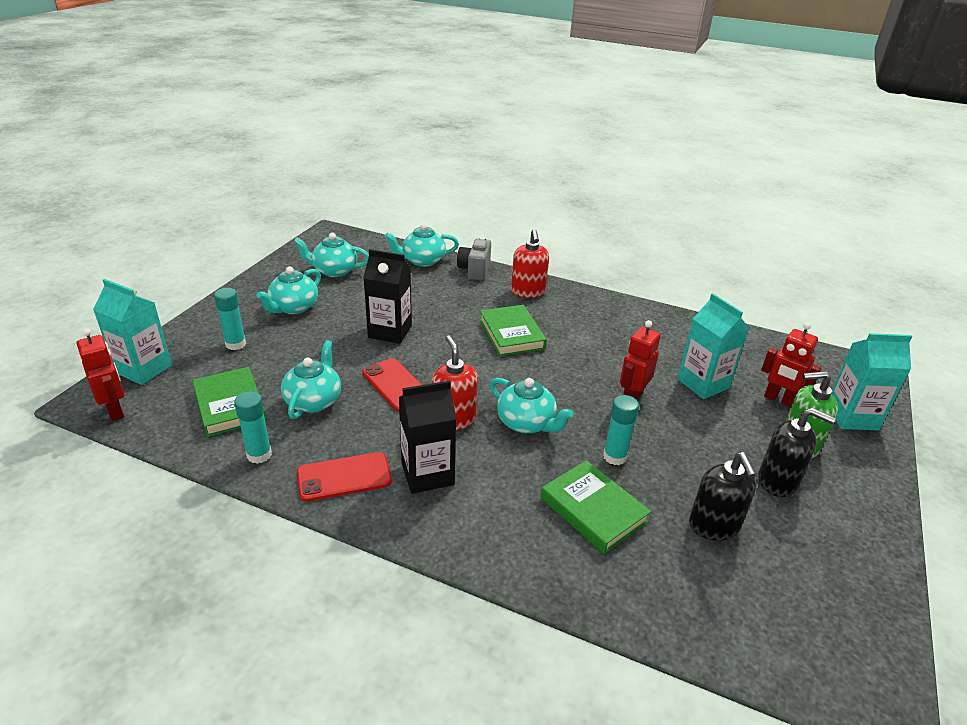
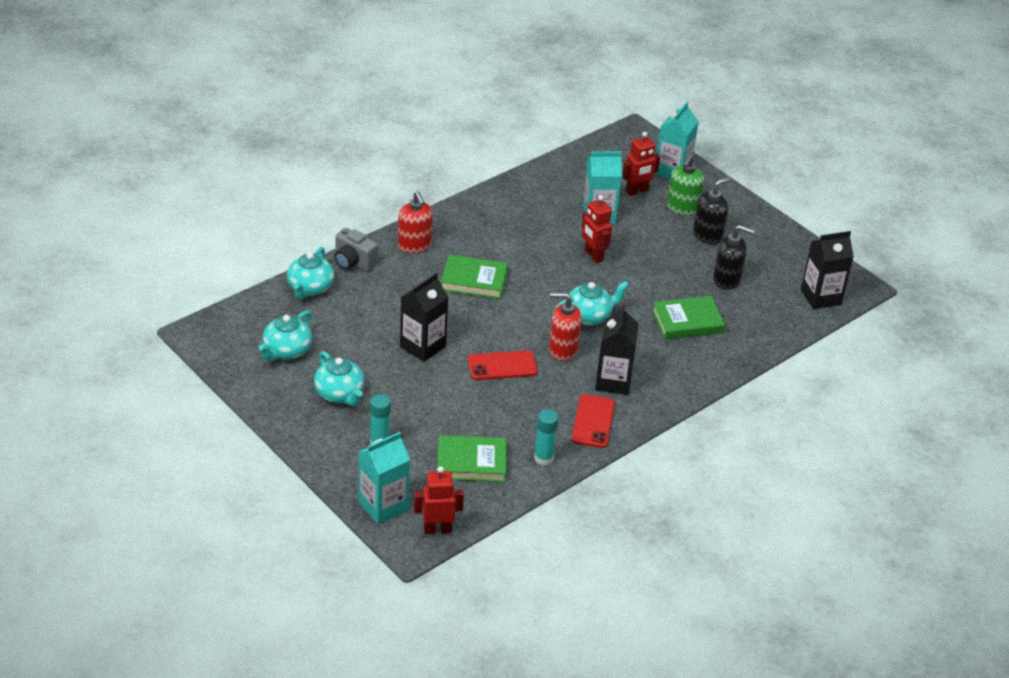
camera: 65 degrees left, 5 degrees up
turquoise teapot [281,340,341,419] -> none
red soap dispenser [511,229,549,298] -> red soap dispenser turned 45 degrees clockwise [398,191,433,253]
turquoise glue stick [603,395,639,465] -> none
none -> black carton [801,231,854,309]

